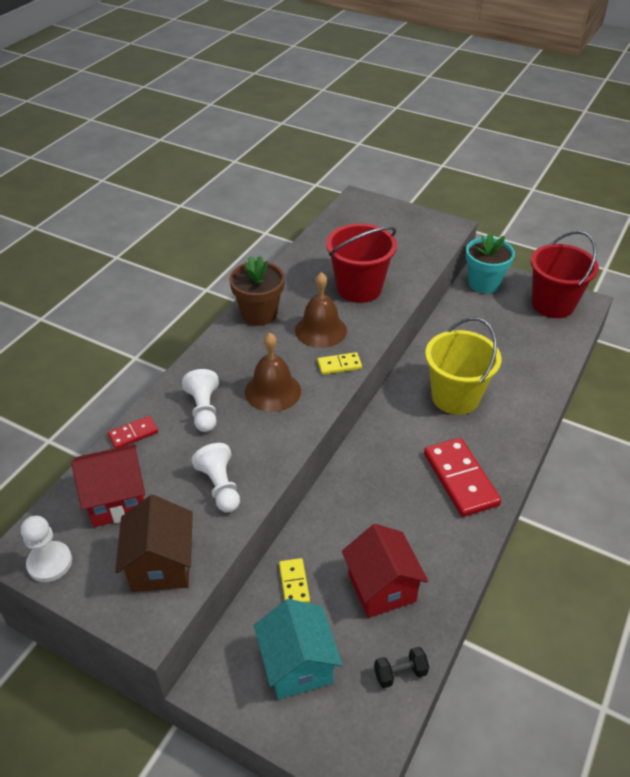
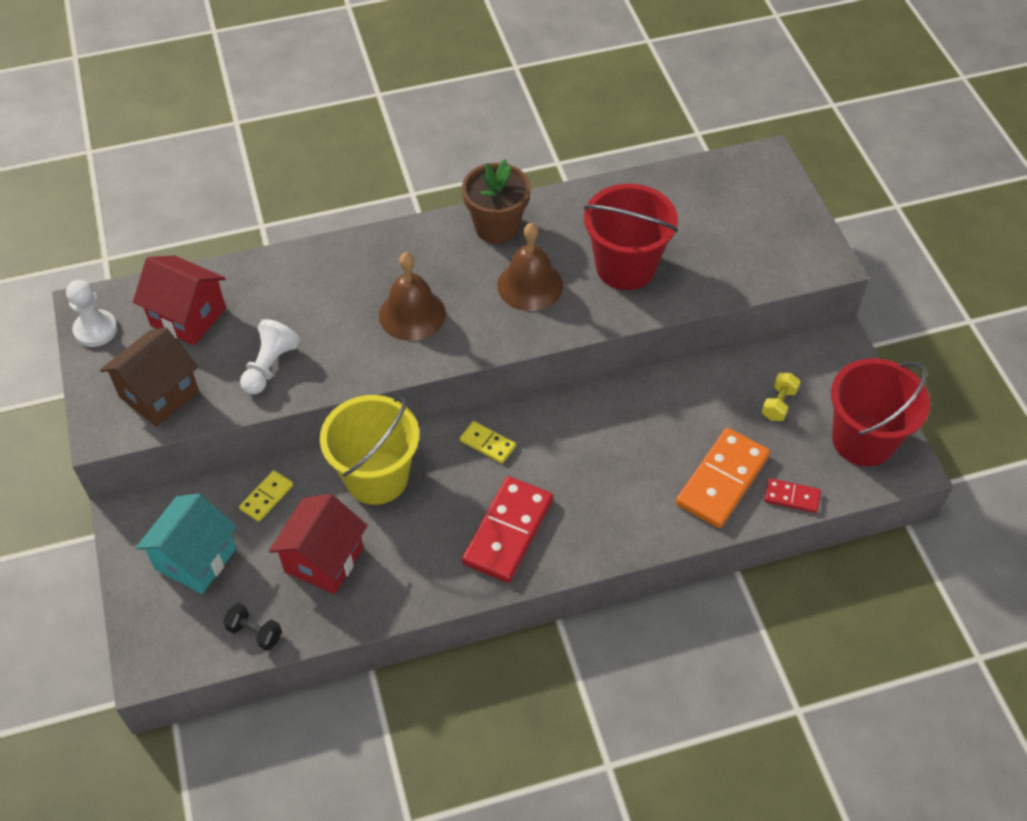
camera: 45 degrees right, 10 degrees up
red domino [108,416,158,448] -> red domino moved to [764,478,821,513]
white pawn [182,369,219,432] -> none
yellow domino [317,352,362,375] -> yellow domino moved to [460,421,516,463]
yellow bucket [425,318,501,415] -> yellow bucket moved to [320,395,419,505]
turquoise flower pot [466,232,515,294] -> none
none -> orange domino [676,428,770,528]
none -> yellow dumbbell [762,373,800,421]

